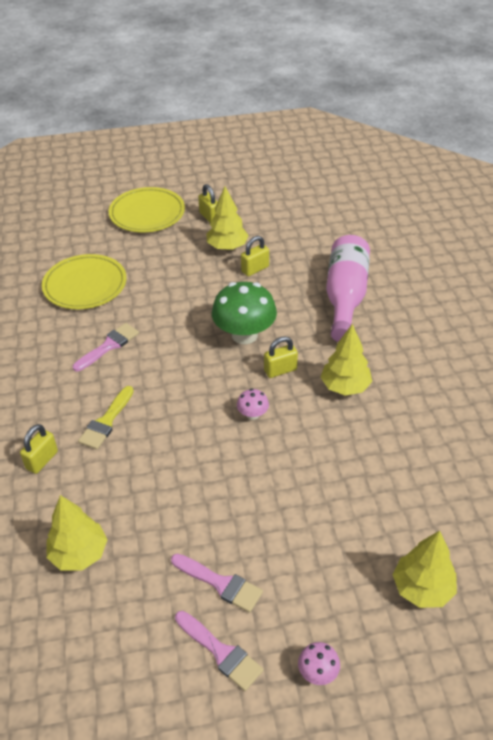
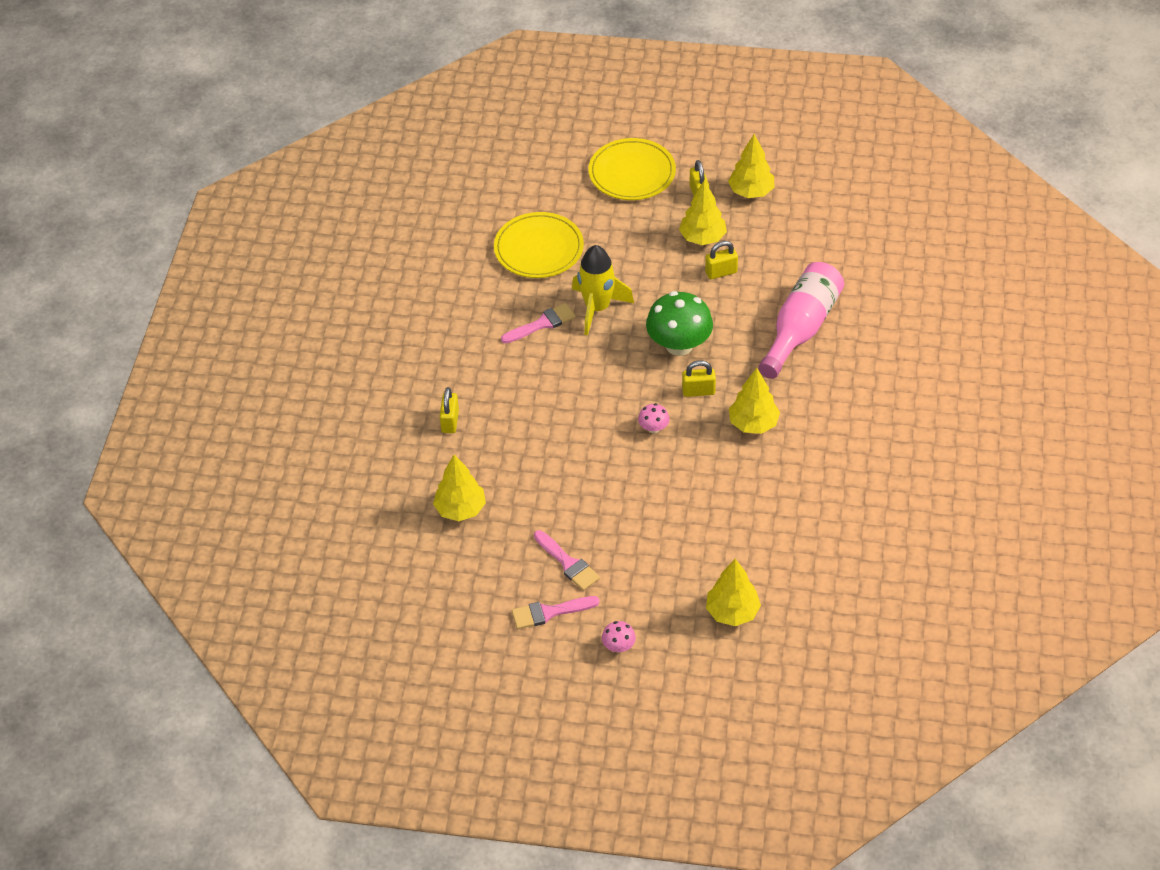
camera: 20 degrees right, 5 degrees up
yellow padlock [20,424,58,474] -> yellow padlock turned 45 degrees counterclockwise [440,387,459,433]
yellow brush [78,386,134,450] -> none
pink brush [175,611,264,691] -> pink brush turned 105 degrees clockwise [512,596,600,629]
none -> yellow rocket [572,245,634,336]
none -> yellow tree [728,134,774,198]

